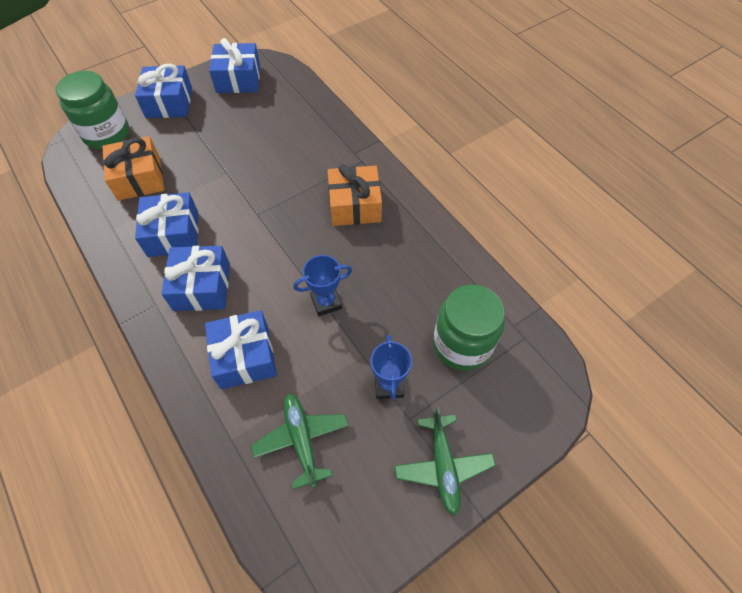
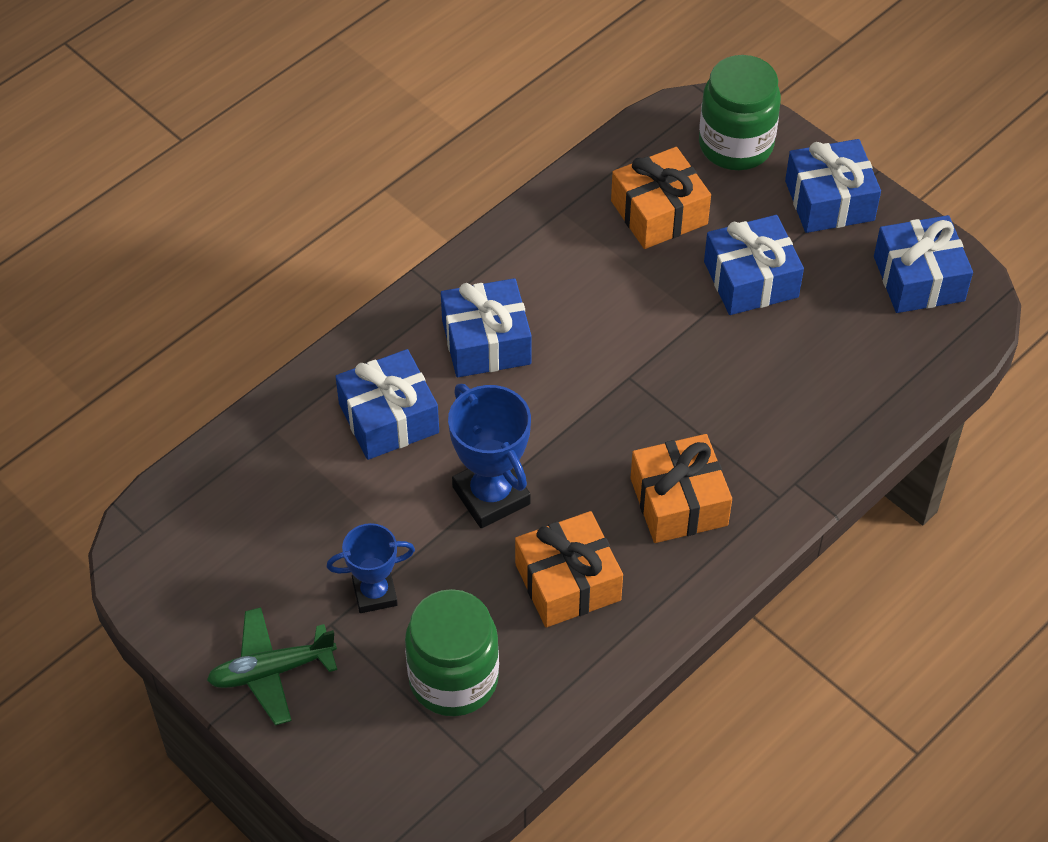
camera: 80 degrees right, 5 degrees down
blue gift [135,192,198,257] -> blue gift moved to [704,215,804,315]
green plane [251,394,349,490] -> none
blue trophy [293,255,352,316] -> blue trophy [448,384,531,528], size x1.54
none -> orange gift [515,511,623,627]

